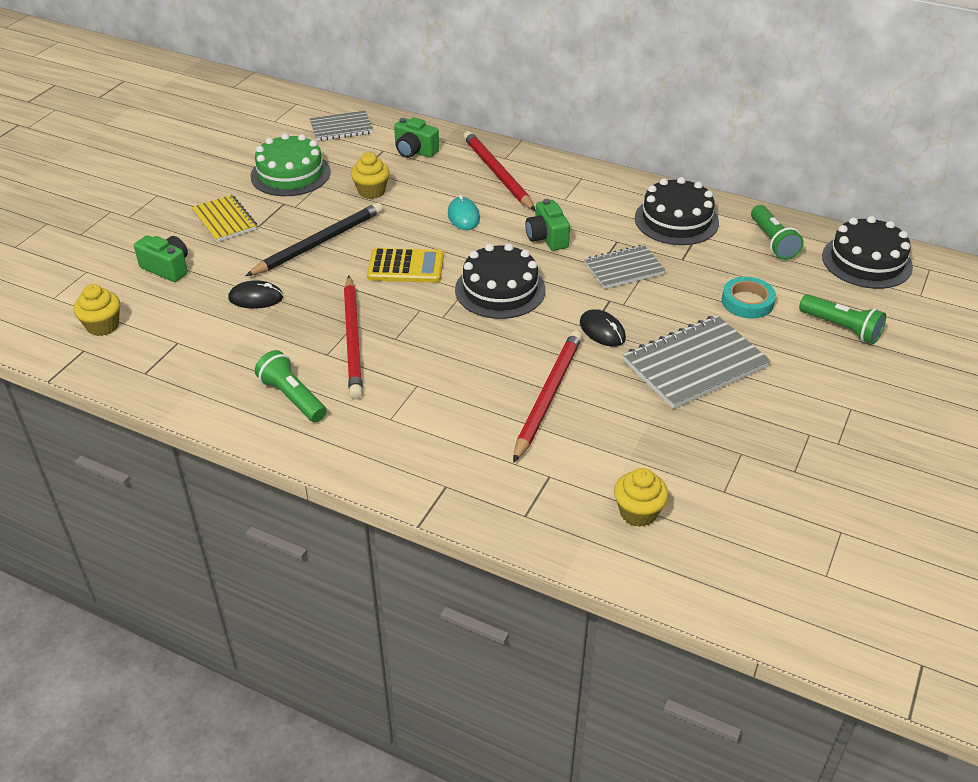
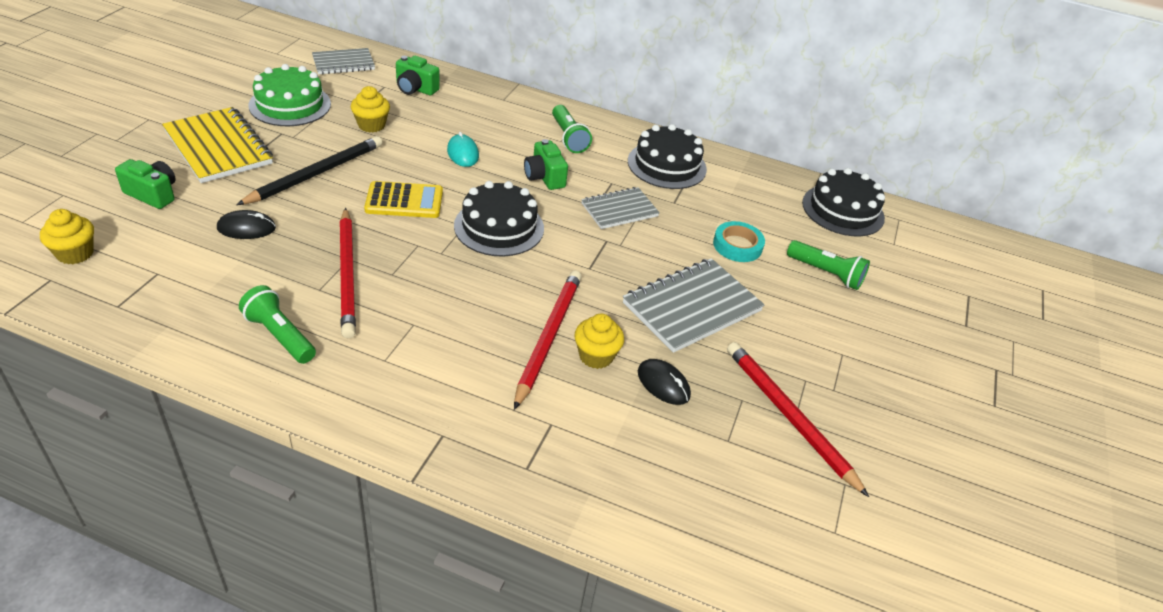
camera: 10 degrees left, 0 degrees up
yellow notebook [191,195,257,242] -> yellow notebook [162,107,273,183], size x1.61
red pencil [463,131,536,211] -> red pencil moved to [727,342,869,497]
black mouse [580,309,626,347] -> black mouse moved to [638,359,691,405]
yellow cupcake [614,468,669,527] -> yellow cupcake moved to [574,314,624,369]
green flashlight [751,205,804,260] -> green flashlight moved to [552,105,592,153]

